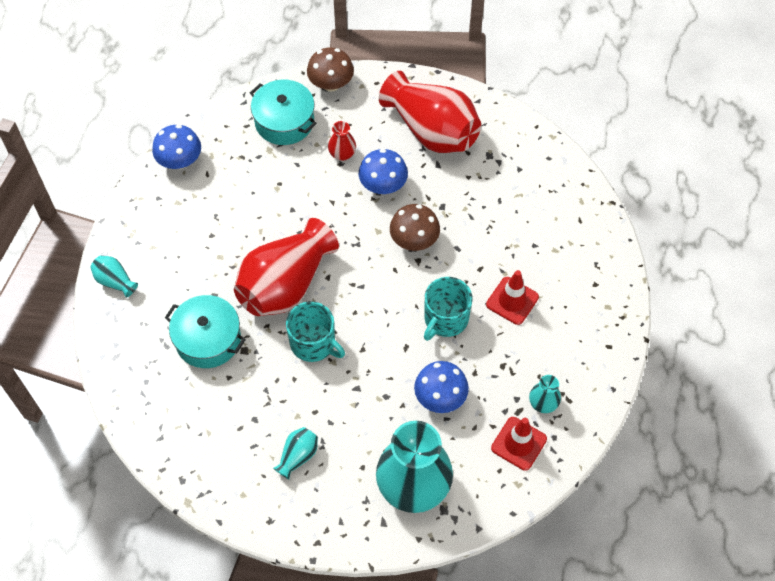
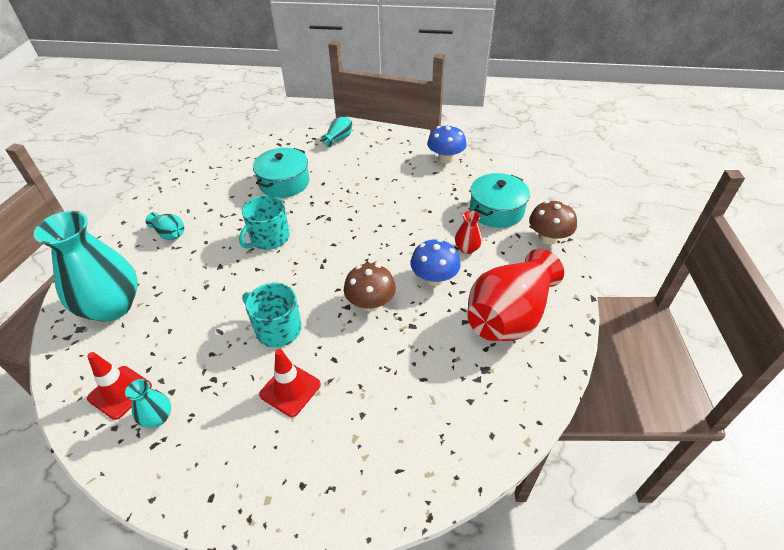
camera: 90 degrees right, 15 degrees down
red vase [234,218,339,316] -> none
blue mushroom [414,361,469,413] -> none

